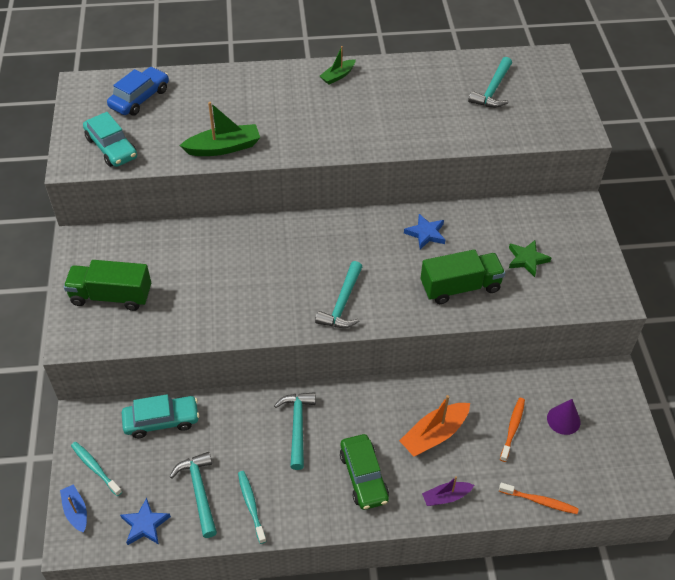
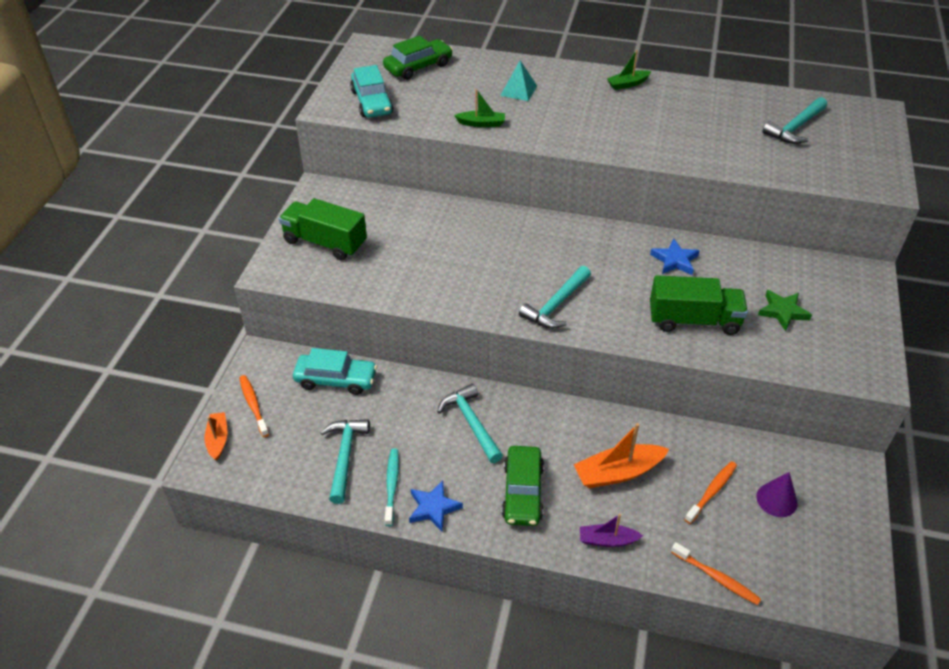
camera: 20 degrees right, 5 degrees down
blue boat [60,484,87,533] -> orange boat [204,412,227,461]
turquoise toothbrush [71,442,122,496] -> orange toothbrush [239,375,269,437]
blue car [107,67,169,116] -> green car [383,36,453,80]
blue star [120,498,171,545] -> blue star moved to [409,480,463,532]
green boat [180,102,260,156] -> green boat [454,89,505,127], size x0.60
turquoise hammer [274,392,316,470] -> turquoise hammer turned 45 degrees counterclockwise [437,384,503,463]
none -> turquoise pyramid [500,61,537,101]

